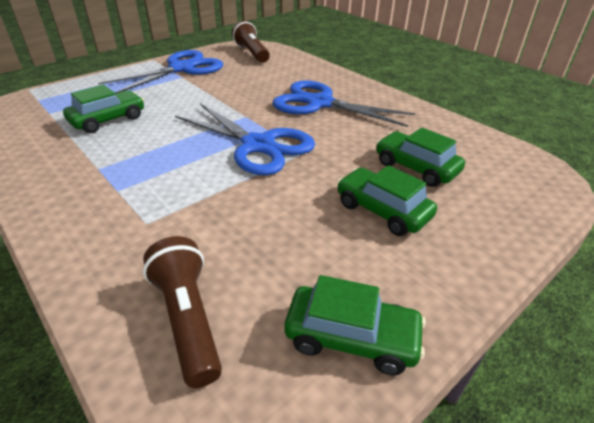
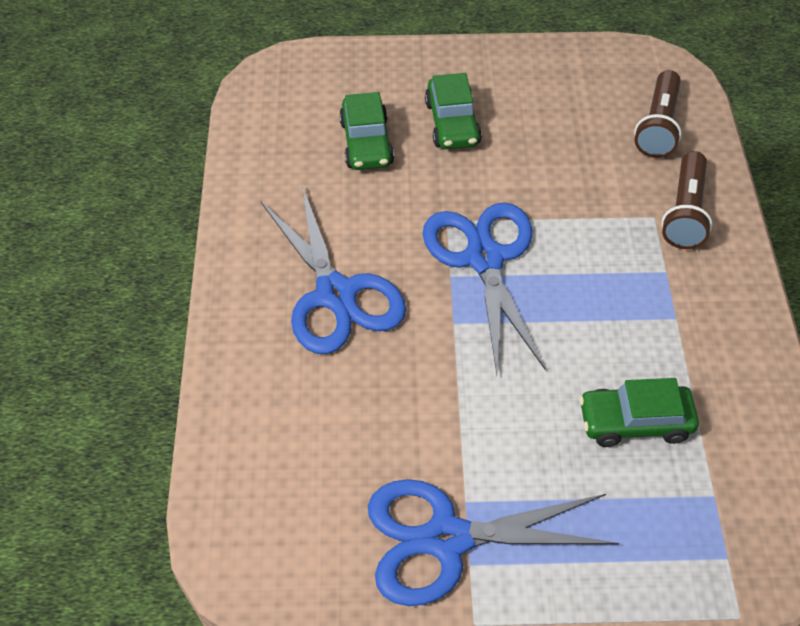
camera: 140 degrees left, 15 degrees up
brown flashlight [232,20,270,63] -> brown flashlight moved to [661,151,713,249]
green car [284,275,426,375] -> none

